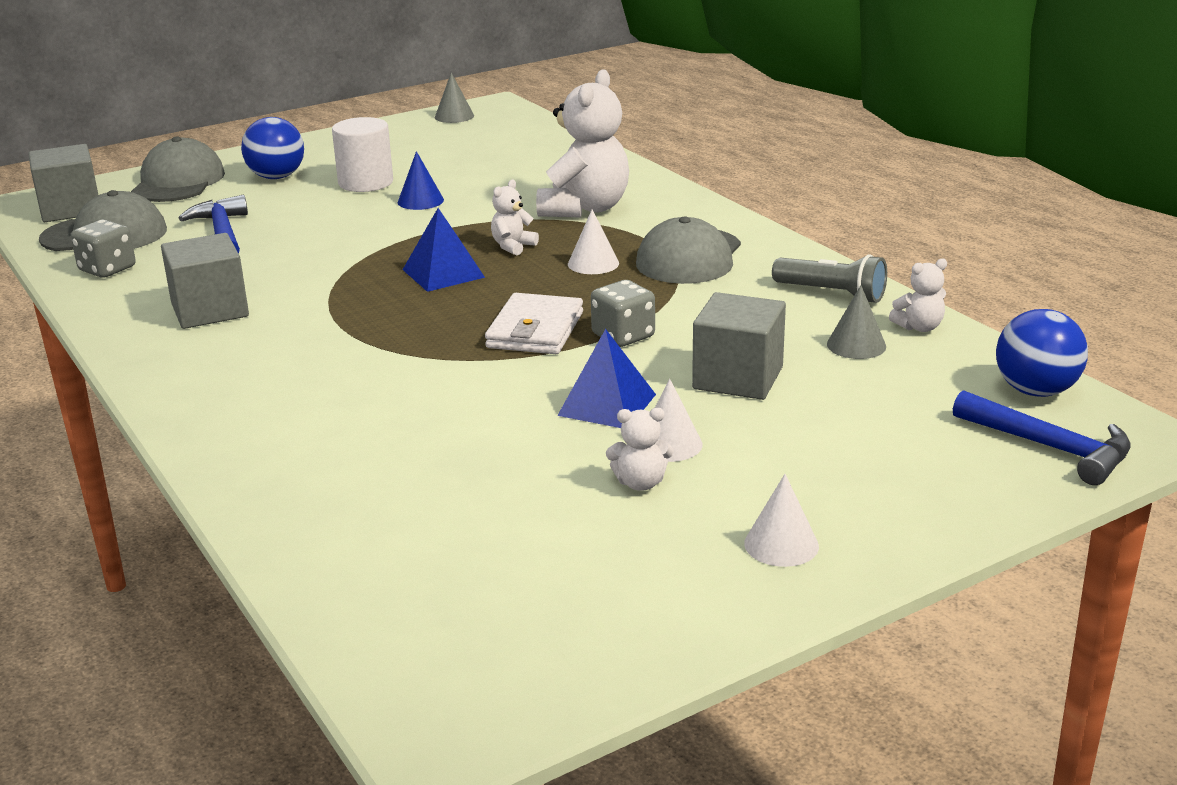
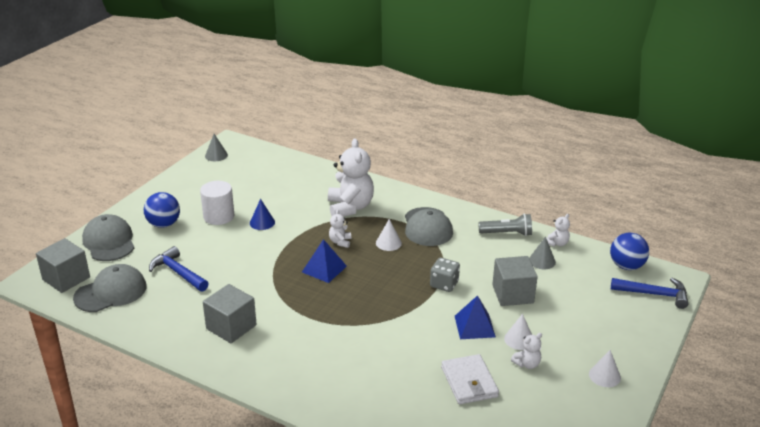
camera: 30 degrees left, 5 degrees up
grey dice [71,219,136,278] -> none
white wallet [485,293,583,354] -> white wallet moved to [441,354,499,404]

